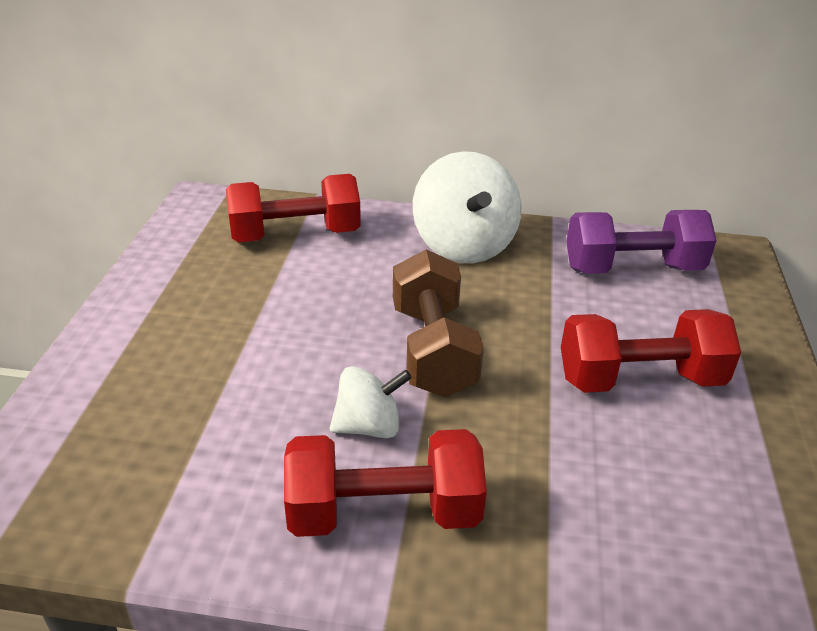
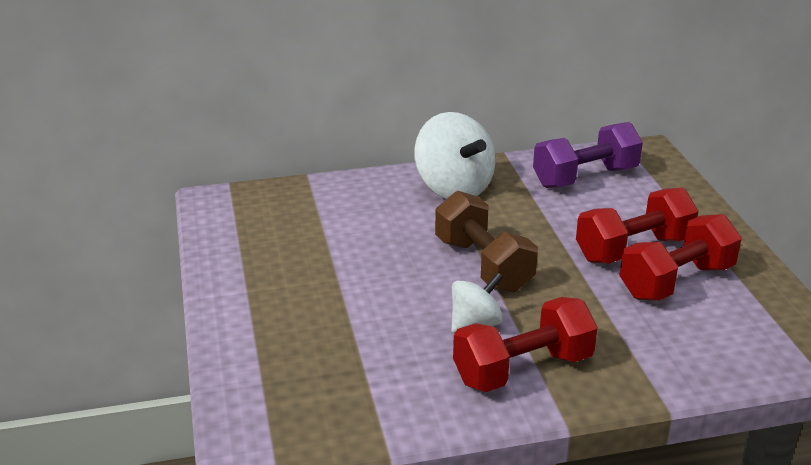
camera: 20 degrees left, 5 degrees down
red dumbbell [226,174,361,242] -> red dumbbell moved to [619,214,742,301]

